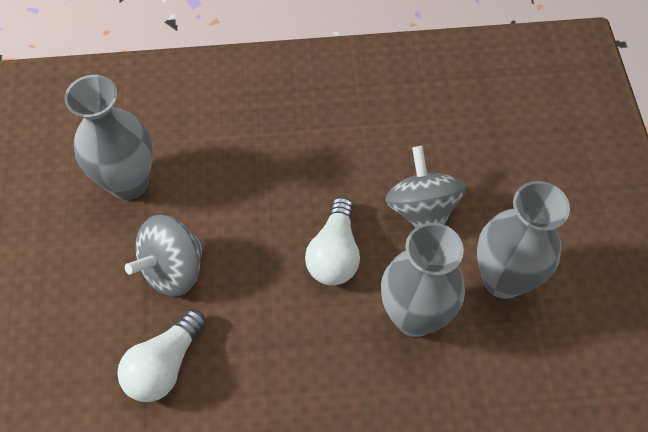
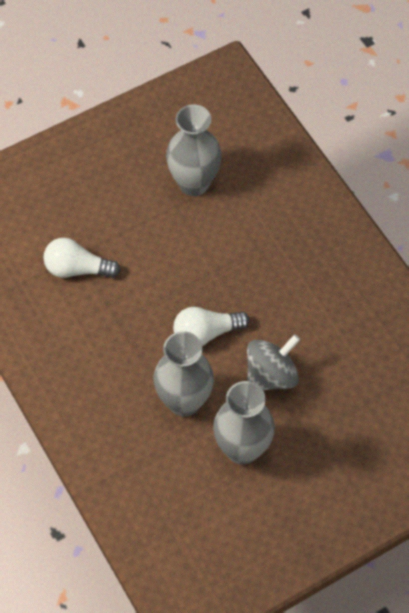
camera: 65 degrees right, 0 degrees up
grey spinning top [125,215,205,296] -> none

